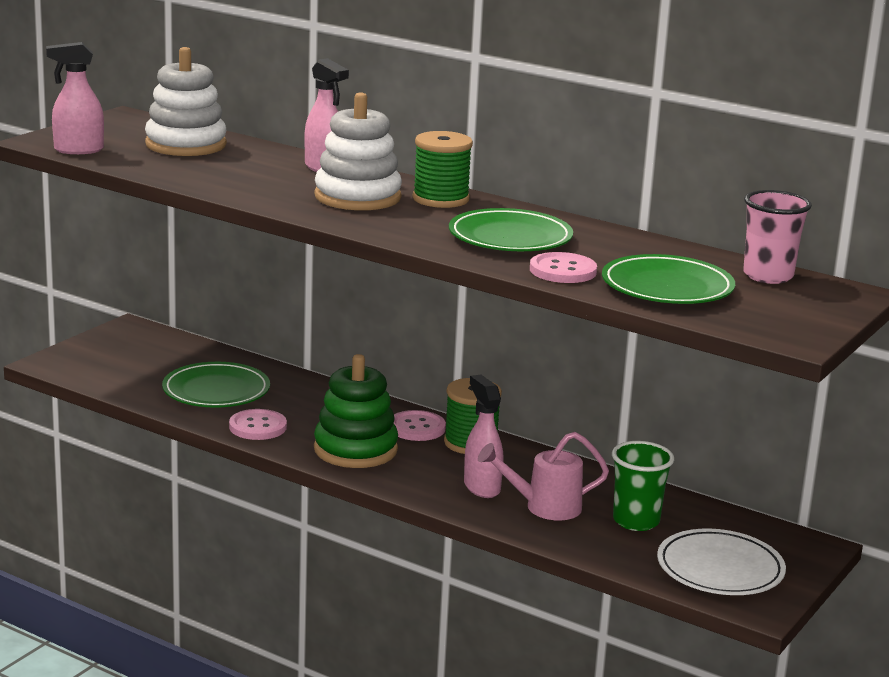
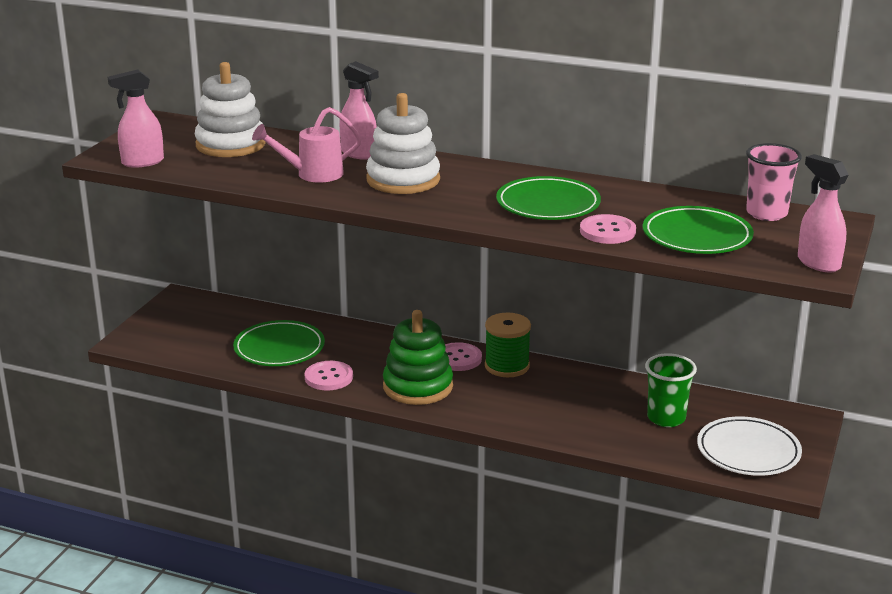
camera: 10 degrees left, 5 degrees up
green spool [413,131,473,208] -> none
pink spray bottle [464,375,503,498] -> pink spray bottle moved to [798,154,849,273]
pink watering can [478,432,609,520] -> pink watering can moved to [252,107,362,182]

